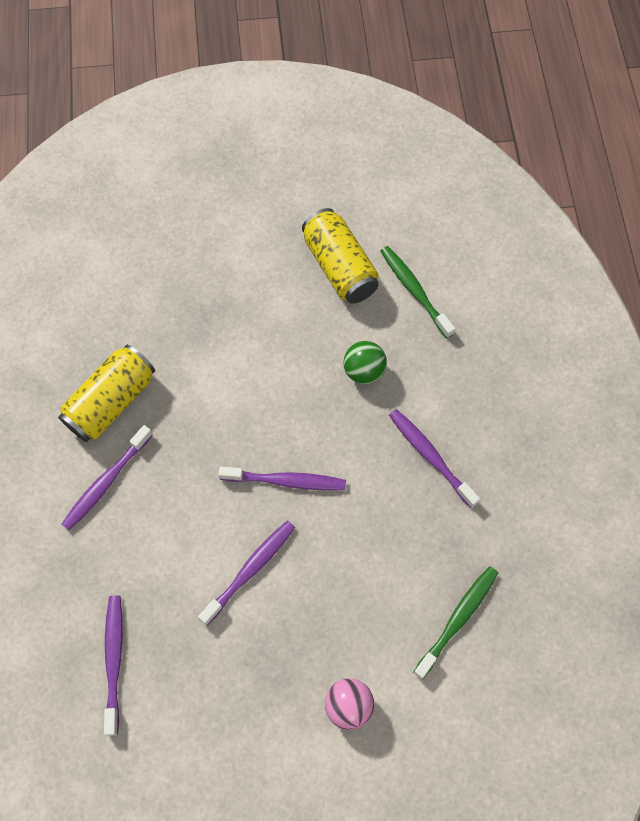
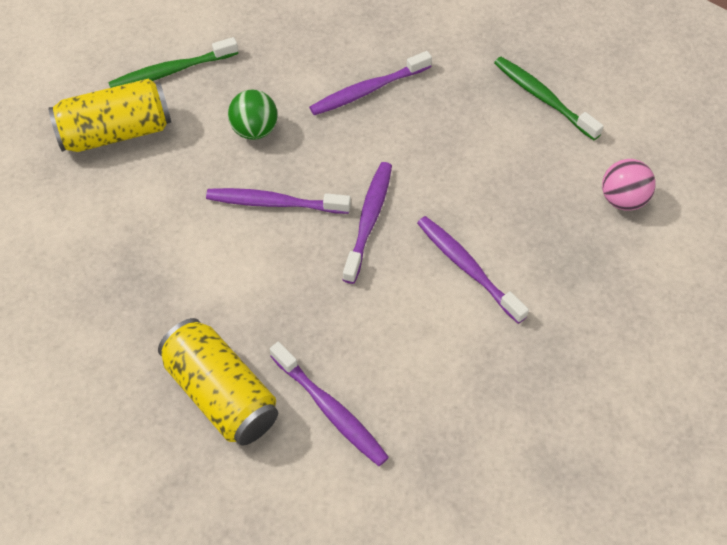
camera: 80 degrees left, 10 degrees down
purple toothbrush [104,595,123,736] -> purple toothbrush moved to [206,188,351,214]

